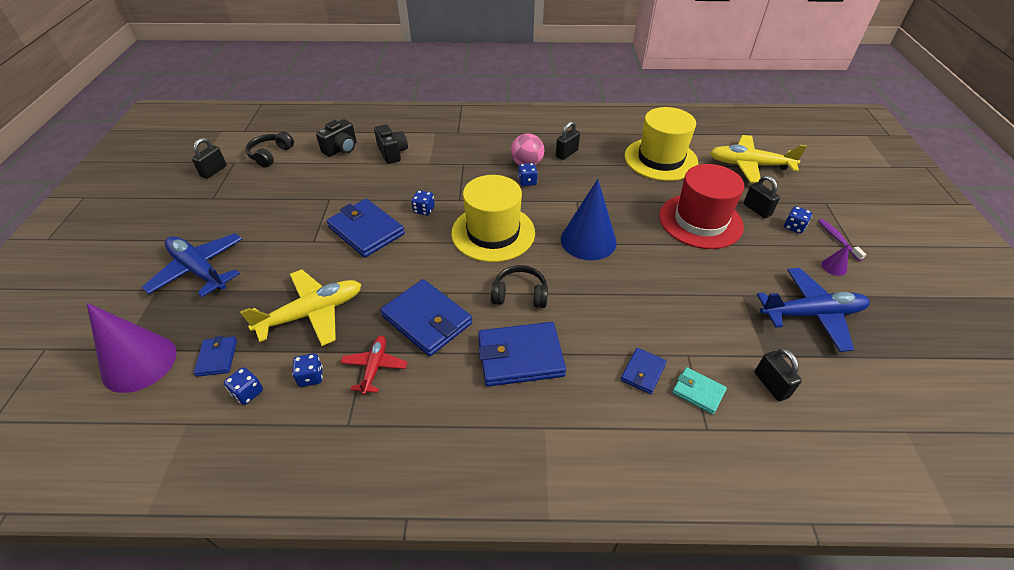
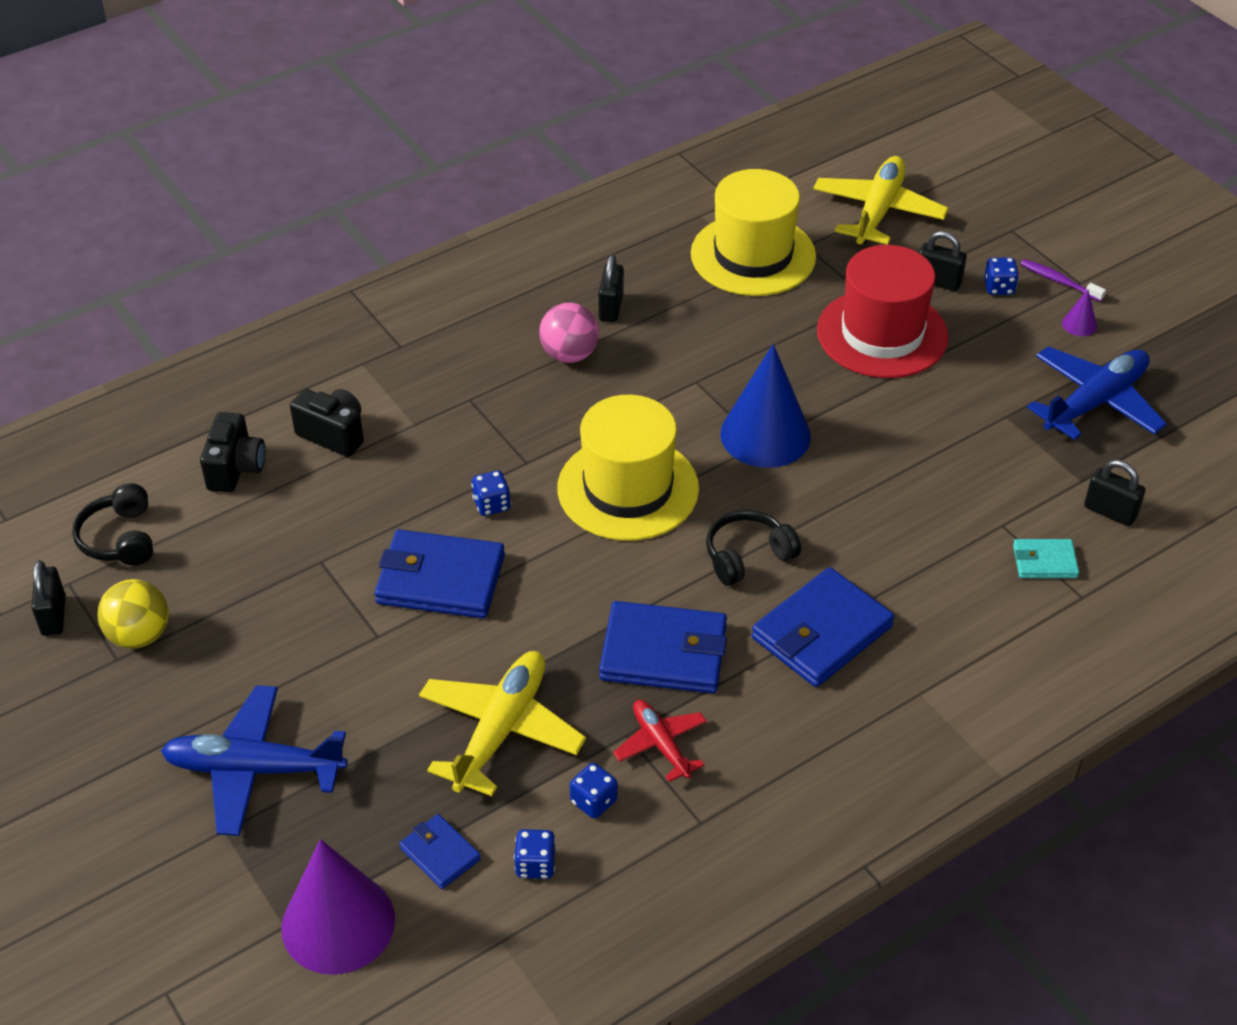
camera: 35 degrees left, 0 degrees up
blue dice [518,163,538,186] -> none
blue wallet [621,348,667,394] -> none
yellow plane [710,135,807,183] -> yellow plane turned 135 degrees clockwise [813,156,948,245]
none -> yellow ball [97,579,169,649]

